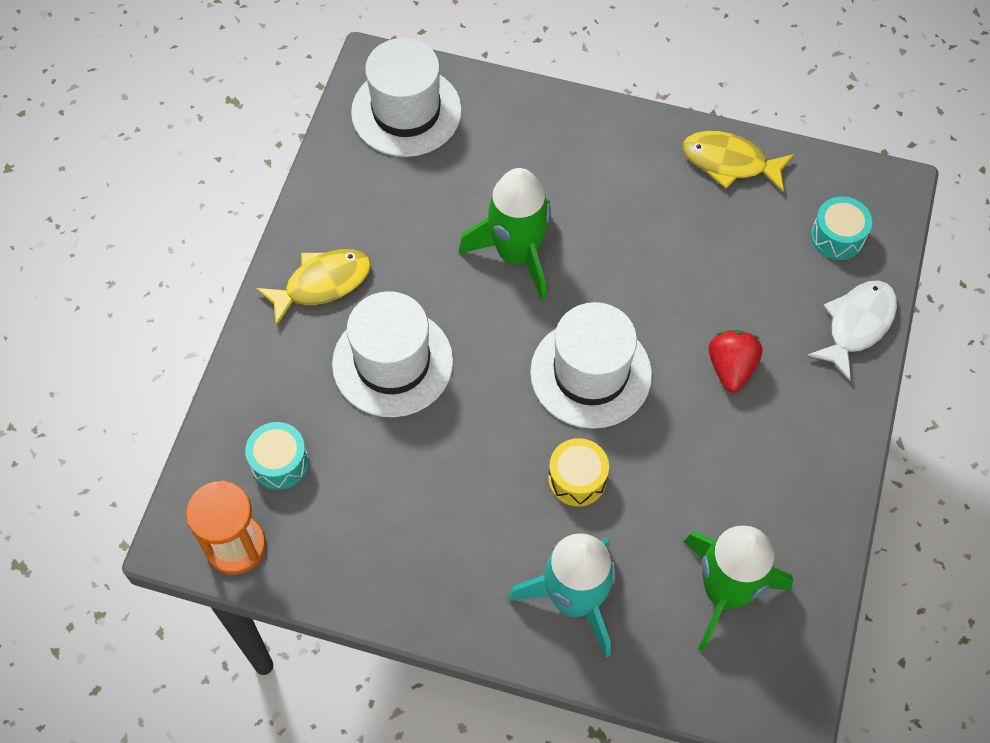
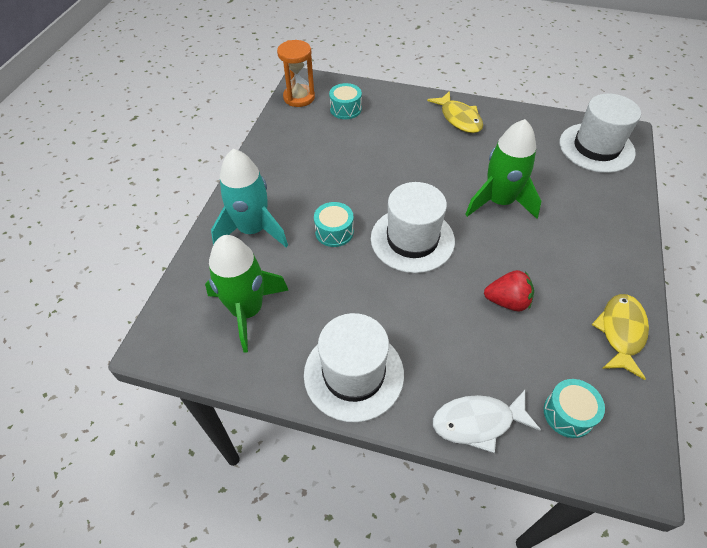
camera: 90 degrees right, 10 degrees down
white hat [332,291,453,417] -> white hat moved to [304,313,404,422]
yellow drum [548,438,609,507] -> turquoise drum [314,202,354,247]
red strawberry [709,330,762,392] -> red strawberry moved to [484,270,534,311]
white fish [807,280,897,381] -> white fish turned 135 degrees clockwise [433,390,541,453]

